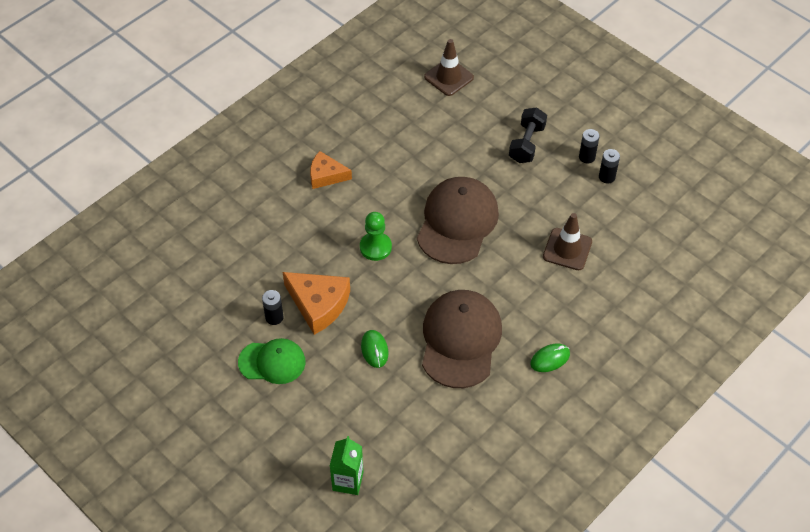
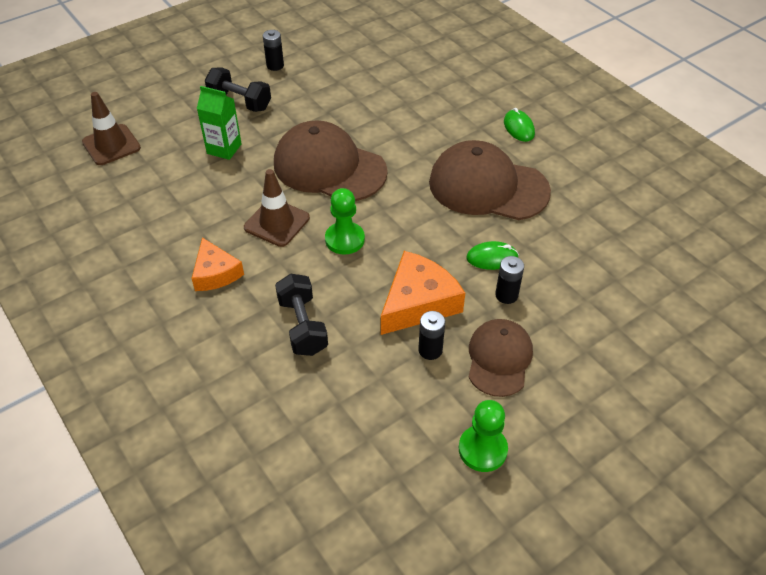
camera: 80 degrees left, 5 degrees down
green cap [238,338,306,384] -> brown cap [468,319,533,397]
orange cheese [310,151,352,189] -> orange cheese turned 45 degrees counterclockwise [191,237,244,291]
green carton [330,436,364,495] -> green carton moved to [197,86,242,160]
brown traffic cone [543,213,592,270] -> brown traffic cone moved to [244,169,310,247]
black battery [599,149,620,184] -> black battery moved to [495,256,524,304]
none -> black dumbbell [275,274,328,356]
none -> green pawn [459,400,508,472]

